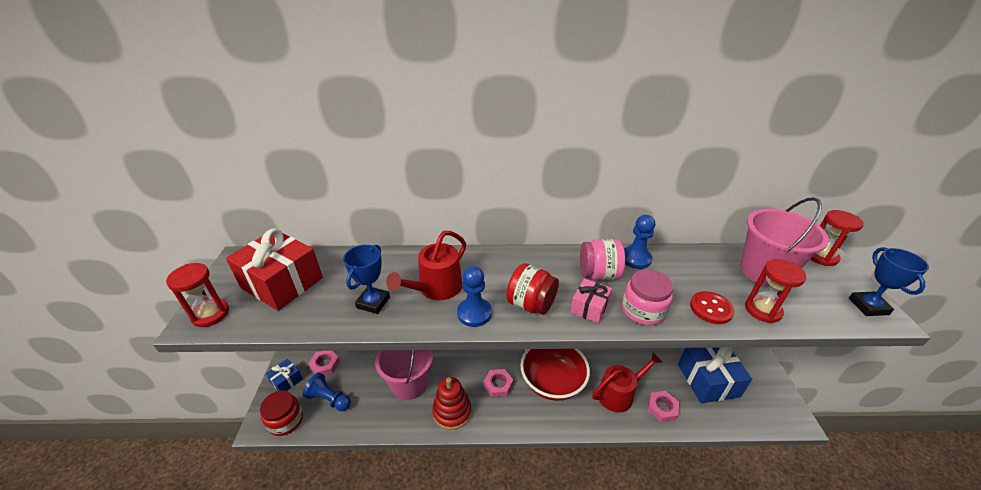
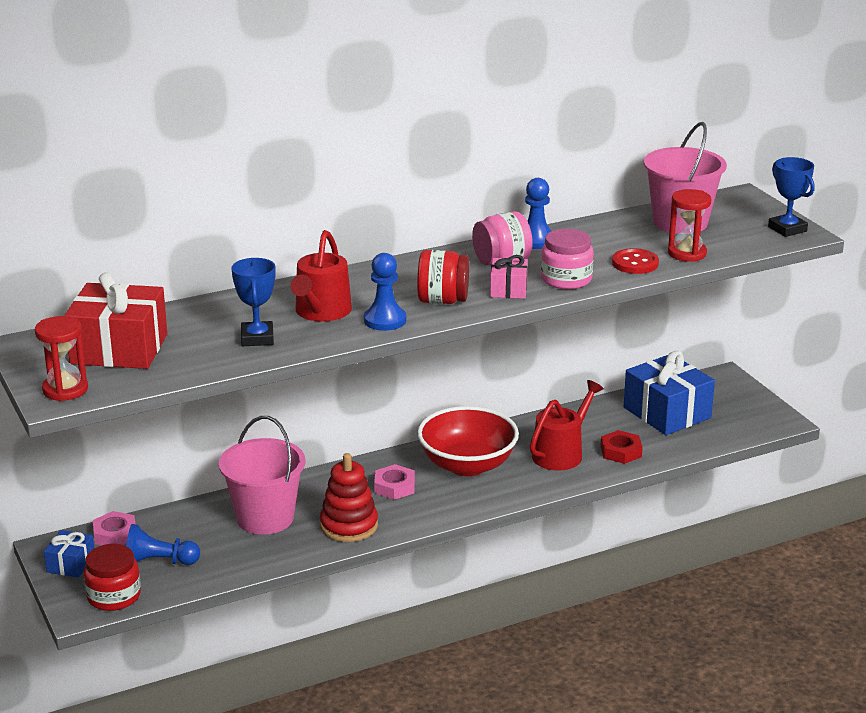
camera: 25 degrees left, 10 degrees down
pink nut [647,391,679,422] -> red nut [600,430,643,464]
red hourglass [810,210,864,266] -> none

